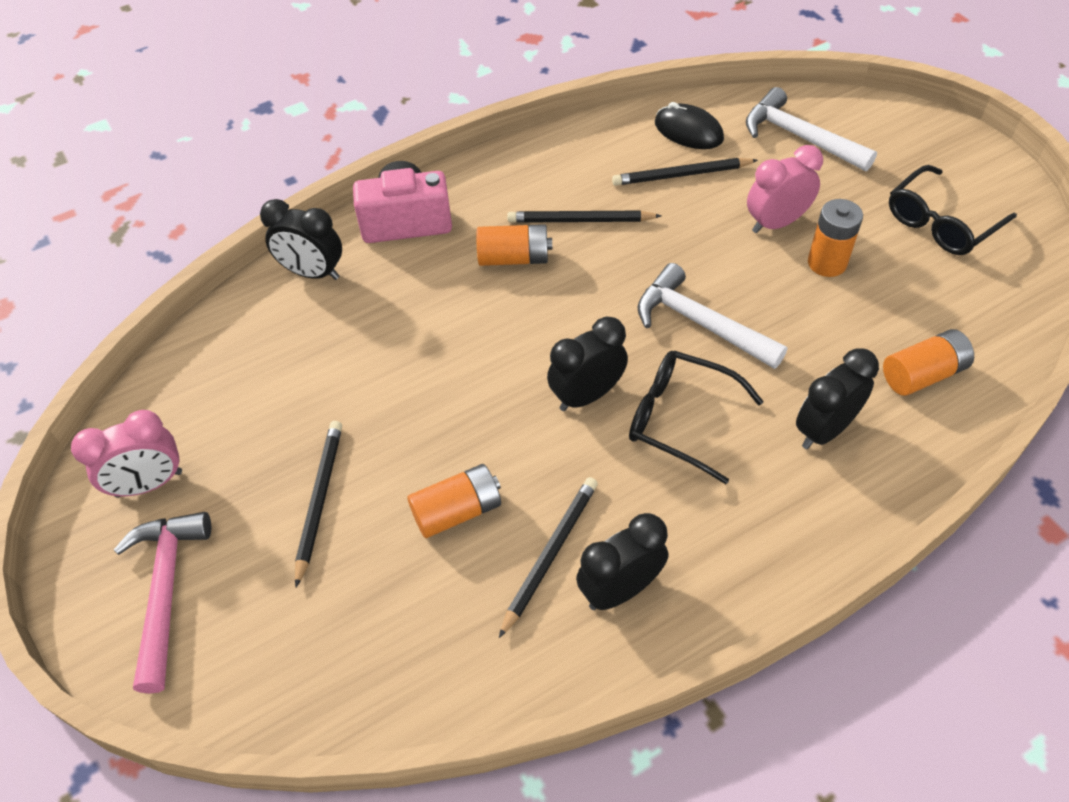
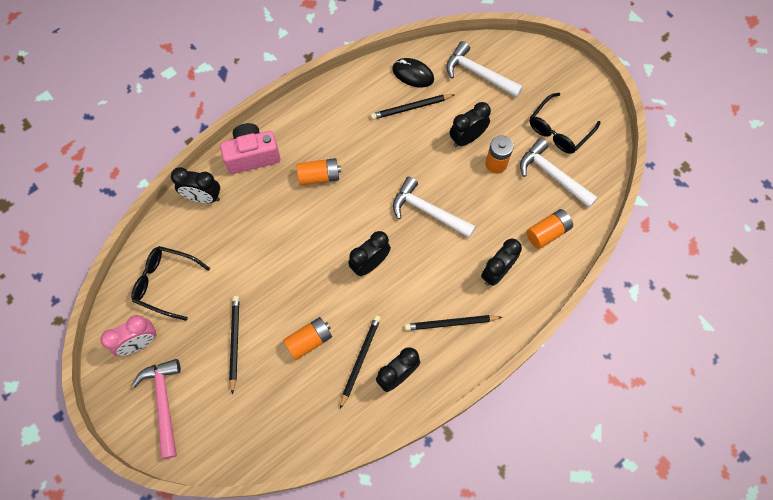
camera: 10 degrees left, 15 degrees up
black pencil [507,211,661,223] -> black pencil moved to [405,315,502,331]
black glasses [629,350,764,484] -> black glasses moved to [131,246,210,321]
pink clock [747,145,823,233] -> black clock [449,102,491,147]
none -> white hammer [520,138,598,208]

